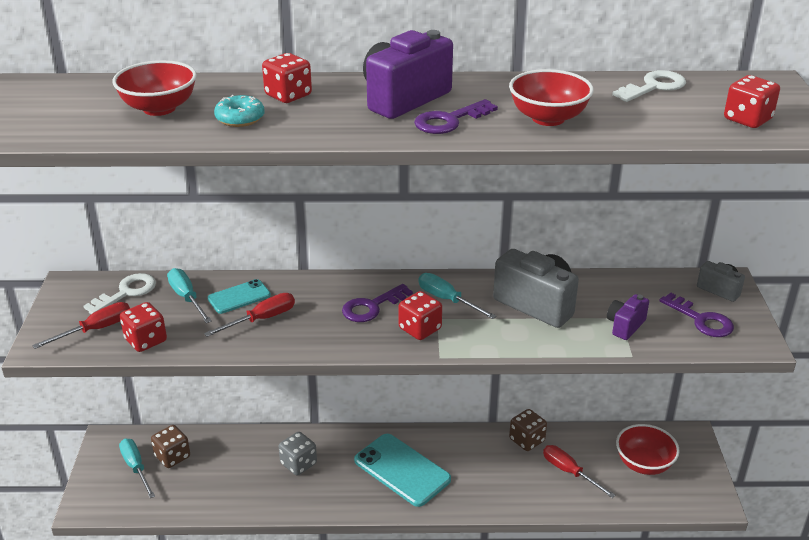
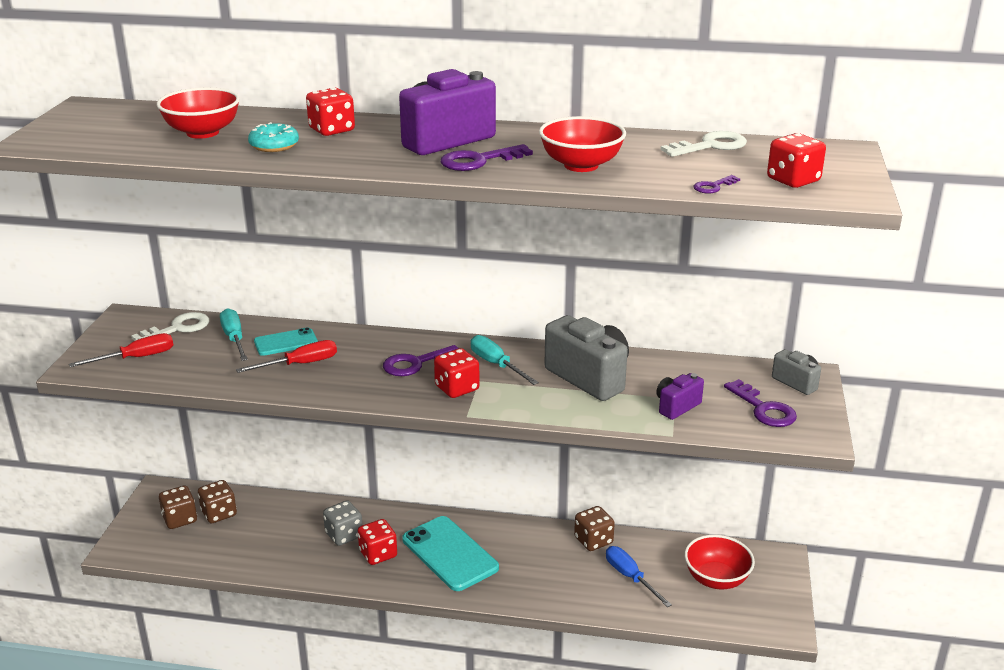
camera: 10 degrees right, 5 degrees down
turquoise screwdriver [119,439,155,498] -> brown dice [159,486,197,529]
red dice [120,302,167,352] -> red dice moved to [358,519,397,565]
red screwdriver [543,445,616,498] -> blue screwdriver [606,546,672,607]
none -> purple key [694,175,740,194]

